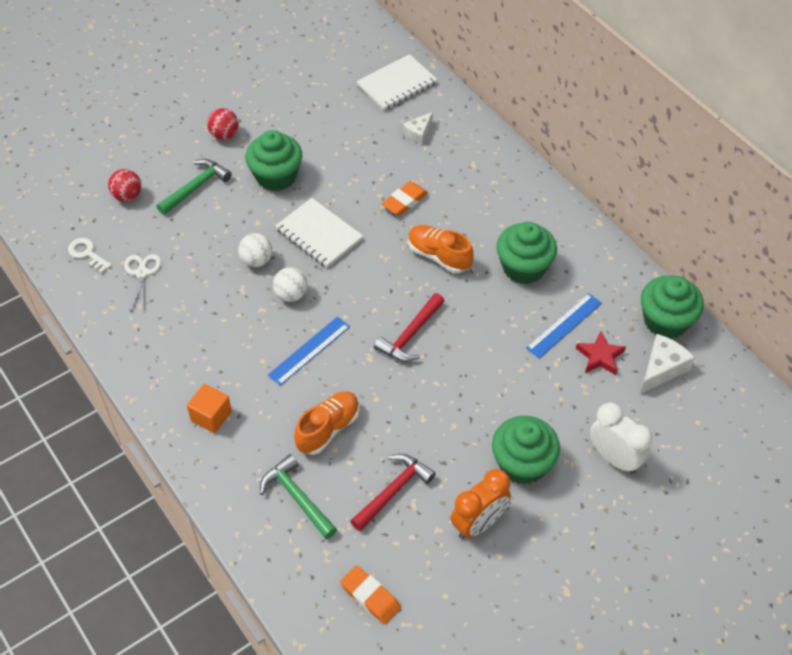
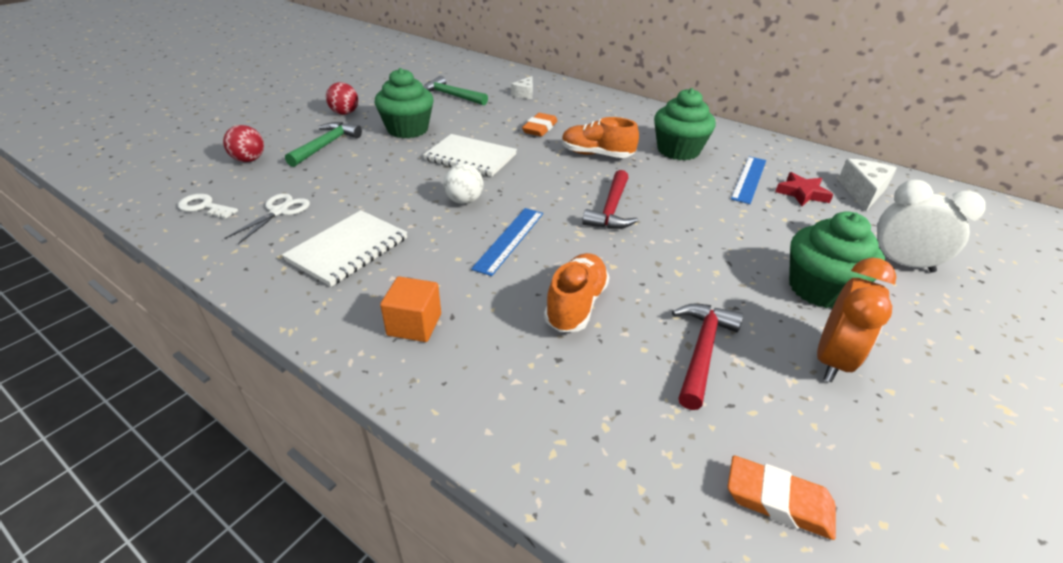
camera: 20 degrees left, 15 degrees down
white scissors [124,254,161,311] -> white scissors turned 45 degrees clockwise [224,193,310,244]
white ball [238,233,272,267] -> none
green hammer [260,454,337,539] -> green hammer moved to [424,76,488,105]
white notebook [356,54,438,110] -> white notebook moved to [282,210,407,287]
green cupcake [641,275,704,339] -> none

